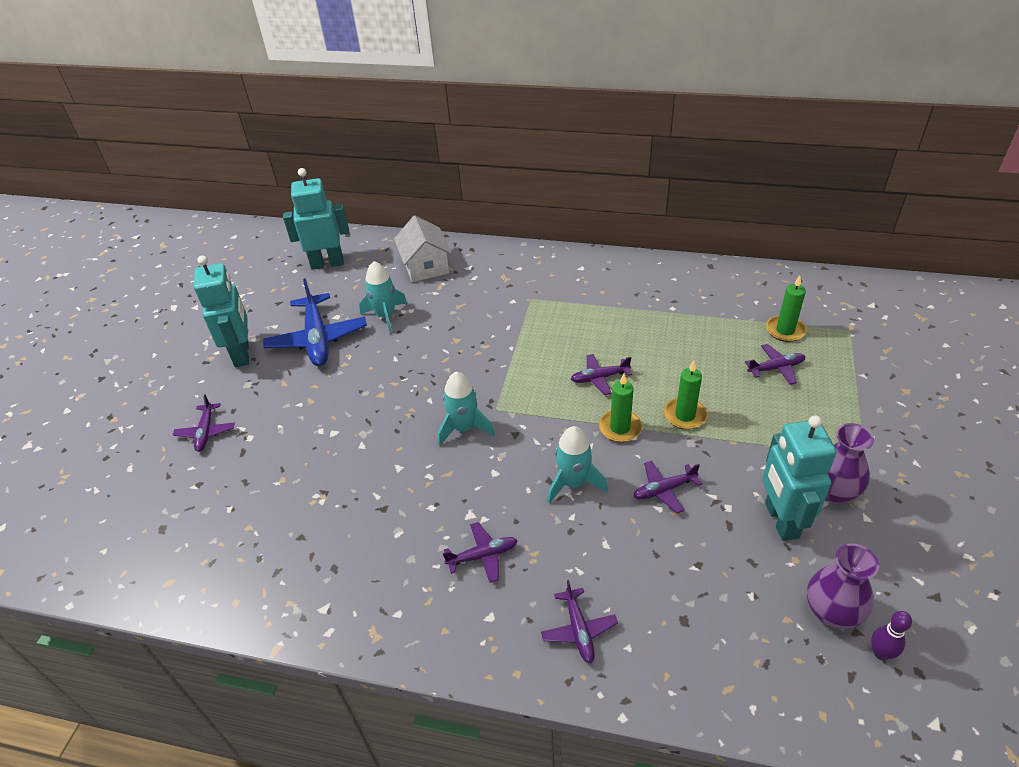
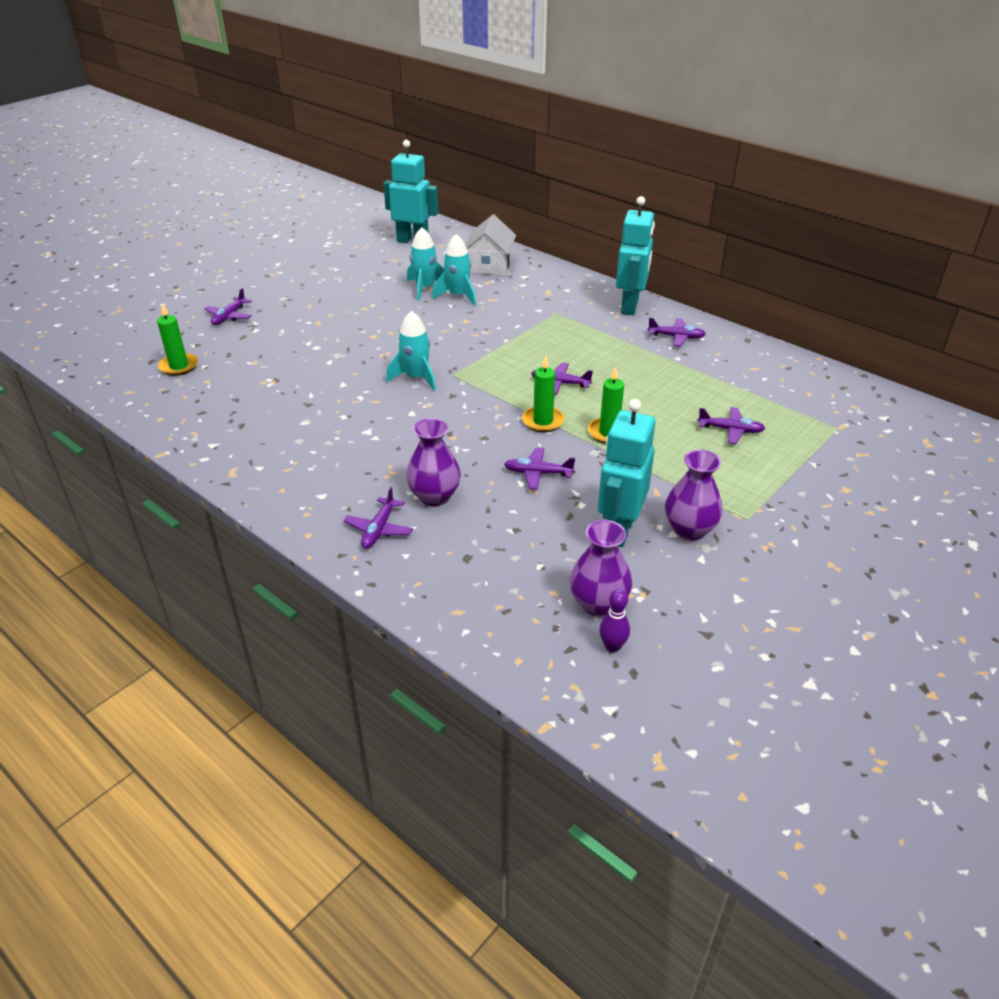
camera: 25 degrees right, 5 degrees down
turquoise robot [194,255,249,367] -> turquoise robot moved to [616,196,655,315]
blue plane [263,278,367,366] -> none
purple plane [443,522,518,583] -> purple plane moved to [648,318,706,347]
turquoise rocket [547,426,608,503] -> turquoise rocket moved to [432,234,476,306]
green candle [766,275,807,342] -> green candle moved to [157,303,198,376]
none -> purple vase [406,418,461,506]

